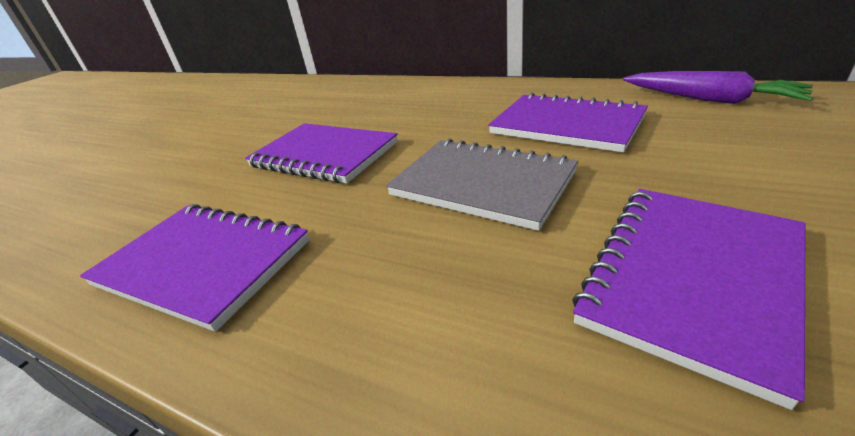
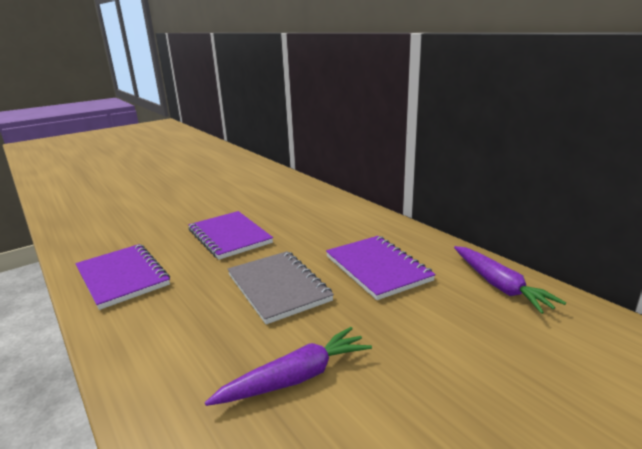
camera: 25 degrees right, 10 degrees down
purple notebook [572,189,805,410] -> purple carrot [205,327,372,406]

